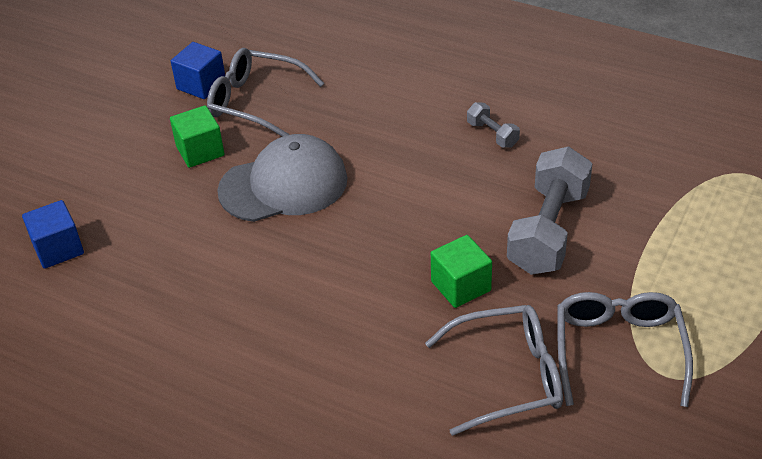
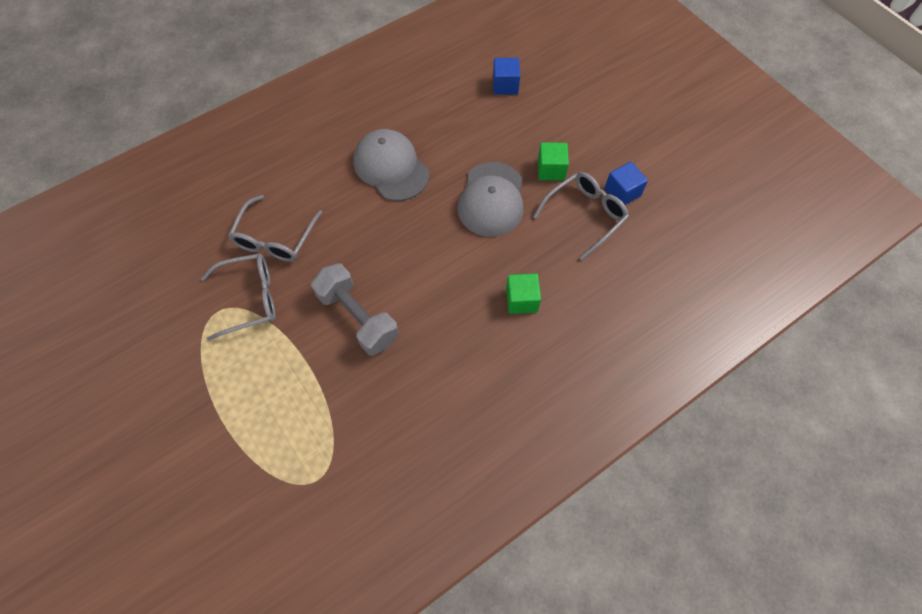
camera: 115 degrees right, 20 degrees up
green cube [431,235,492,308] -> green cube moved to [506,273,541,314]
grey dumbbell [467,102,520,148] -> none
grey glasses [558,292,693,407] -> grey glasses turned 45 degrees counterclockwise [201,253,276,341]
none -> grey cap [353,129,429,201]

